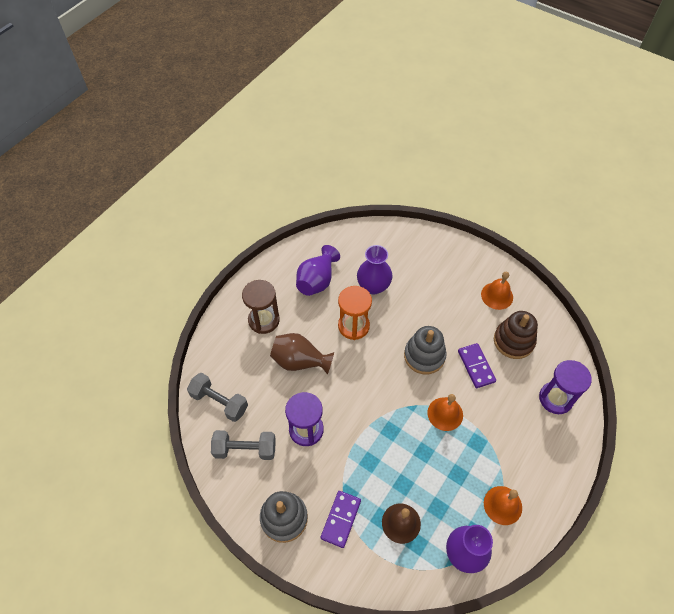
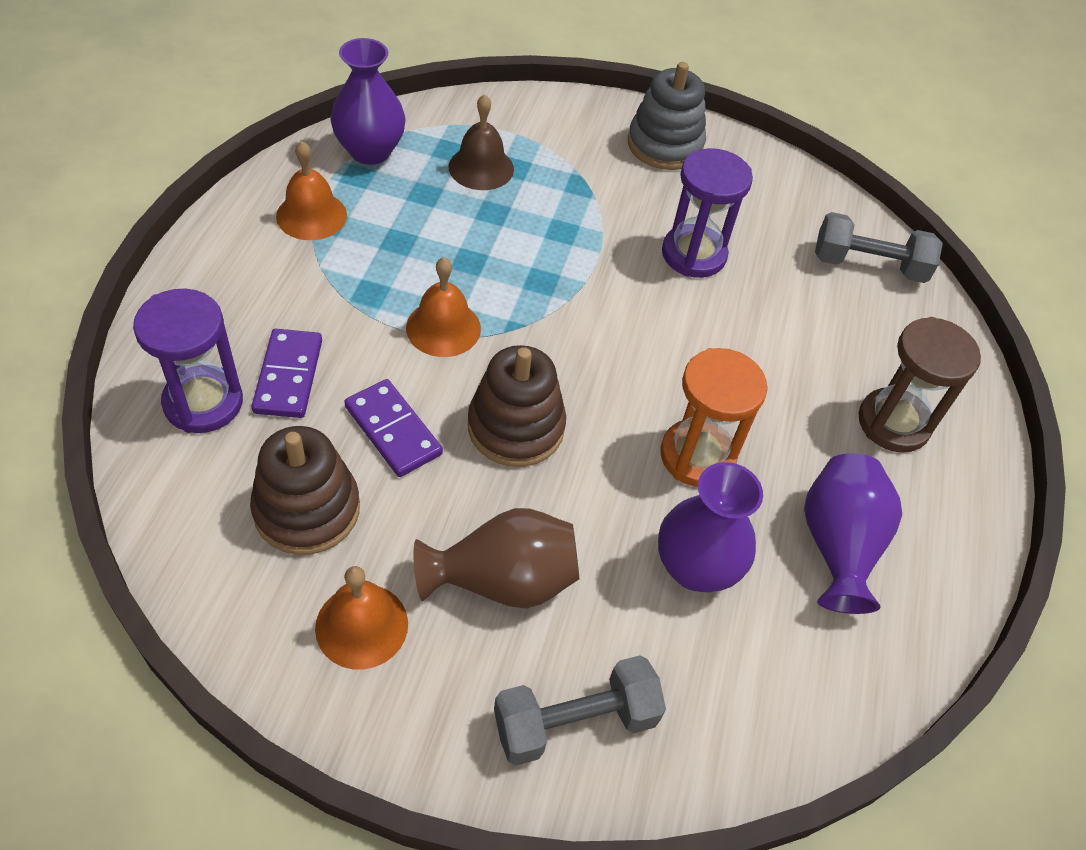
camera: 155 degrees right, 5 degrees down
grey dumbbell [211,430,276,460] -> grey dumbbell moved to [494,655,666,765]
brown vase [270,333,334,375] -> brown vase moved to [414,508,579,608]
purple domino [321,491,361,548] -> purple domino moved to [252,329,322,418]
grey stacking toy [404,326,447,374] -> brown stacking toy [468,345,566,467]

